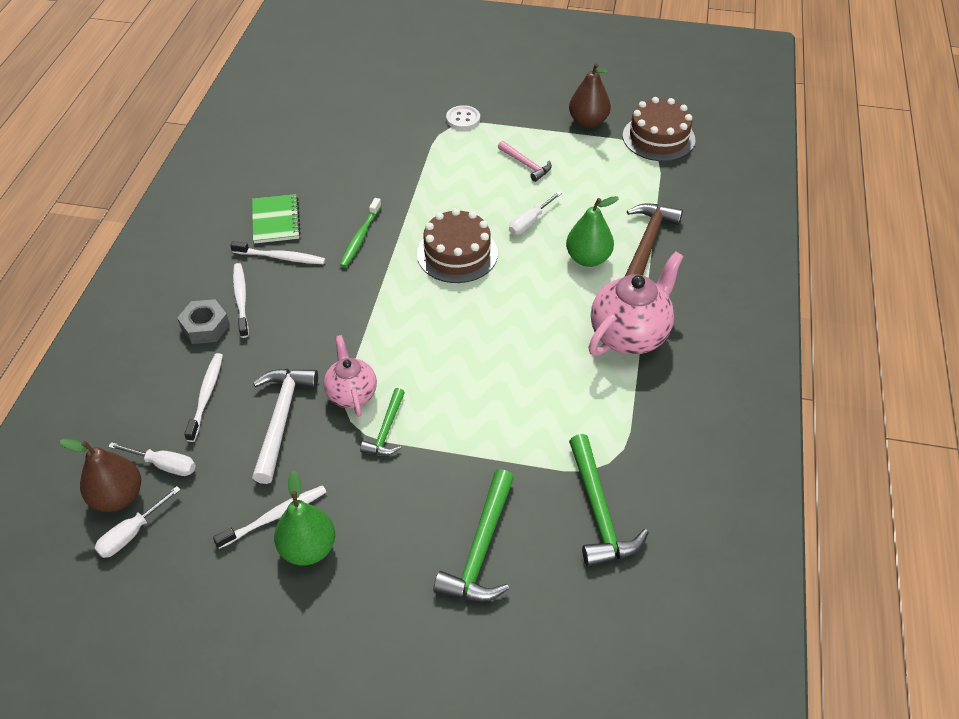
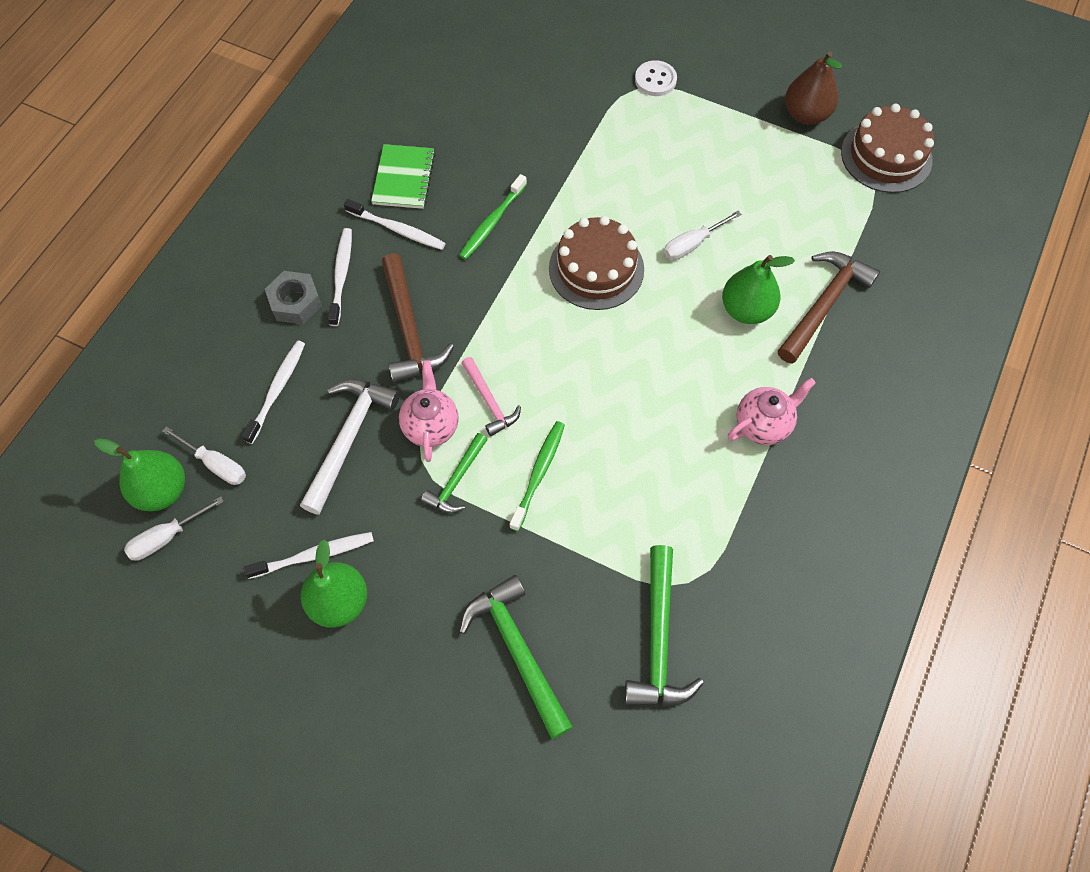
camera: 15 degrees right, 15 degrees up
brown pear [59,439,141,512] -> green pear [94,438,185,511]
green hammer [433,469,514,602] -> green hammer turned 120 degrees clockwise [459,575,573,739]
pink hammer [498,141,552,182] -> pink hammer moved to [461,357,521,436]
pink teapot [589,251,684,356] -> pink teapot [728,378,816,445], size x0.61
none -> brown hammer [382,253,454,383]
none -> green toothbrush [509,421,565,531]

